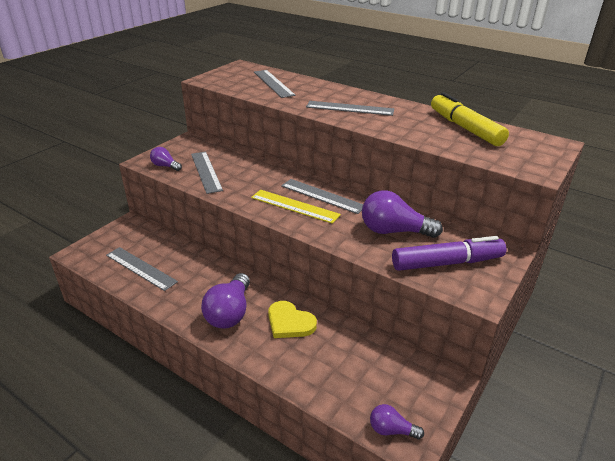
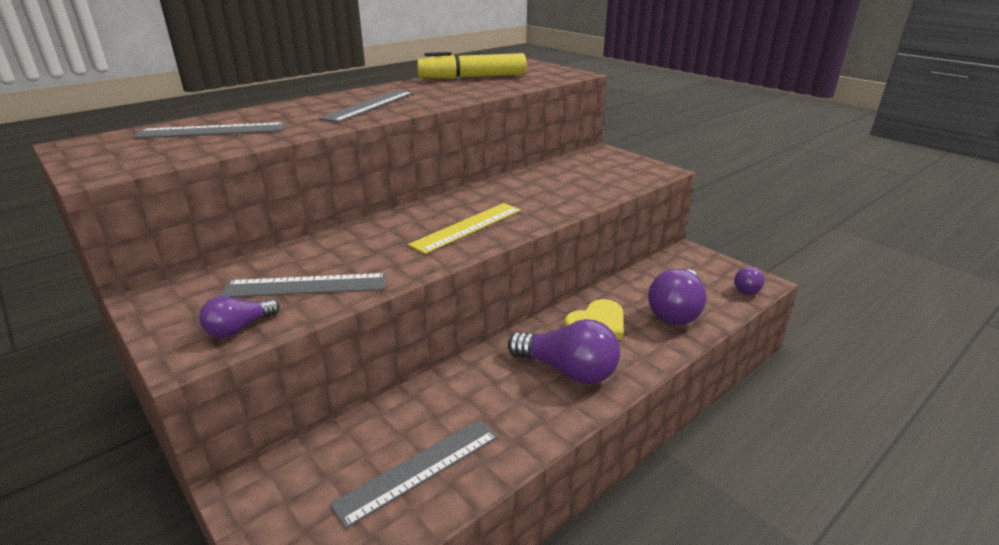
camera: 75 degrees left, 5 degrees down
grey ruler [281,179,363,214] -> none
purple light bulb [362,190,443,238] -> purple light bulb moved to [648,269,707,325]
purple marker [392,236,507,271] -> none

